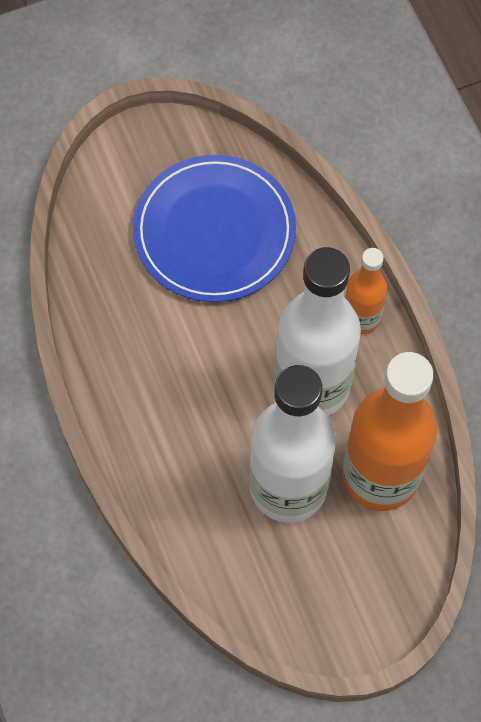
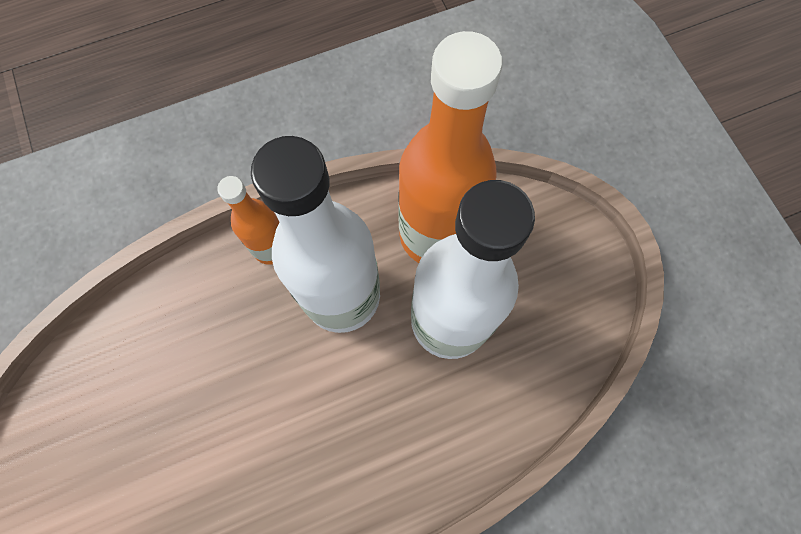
camera: 90 degrees left, 5 degrees up
blue plate [133,155,296,302] -> none

